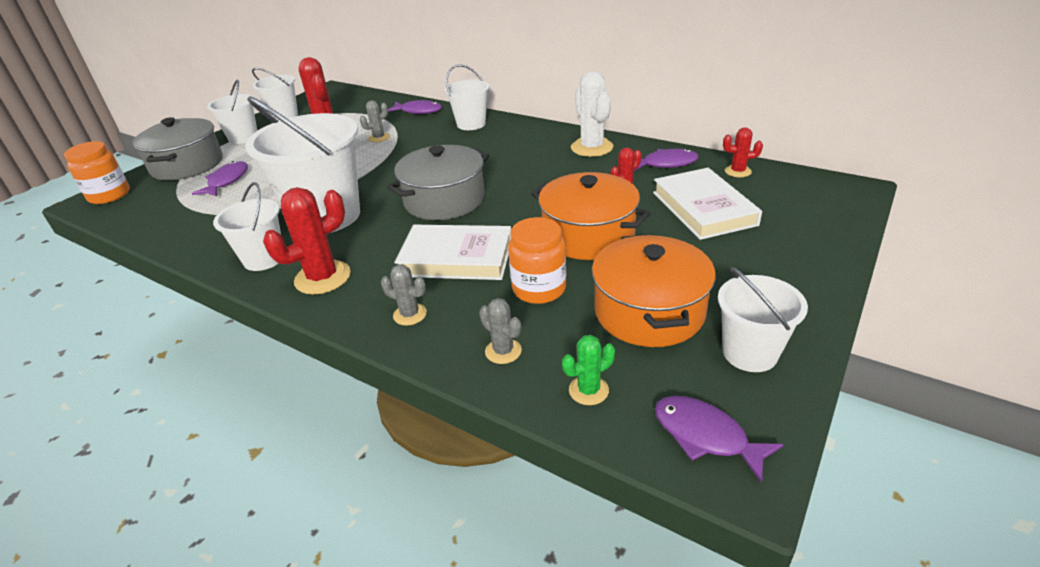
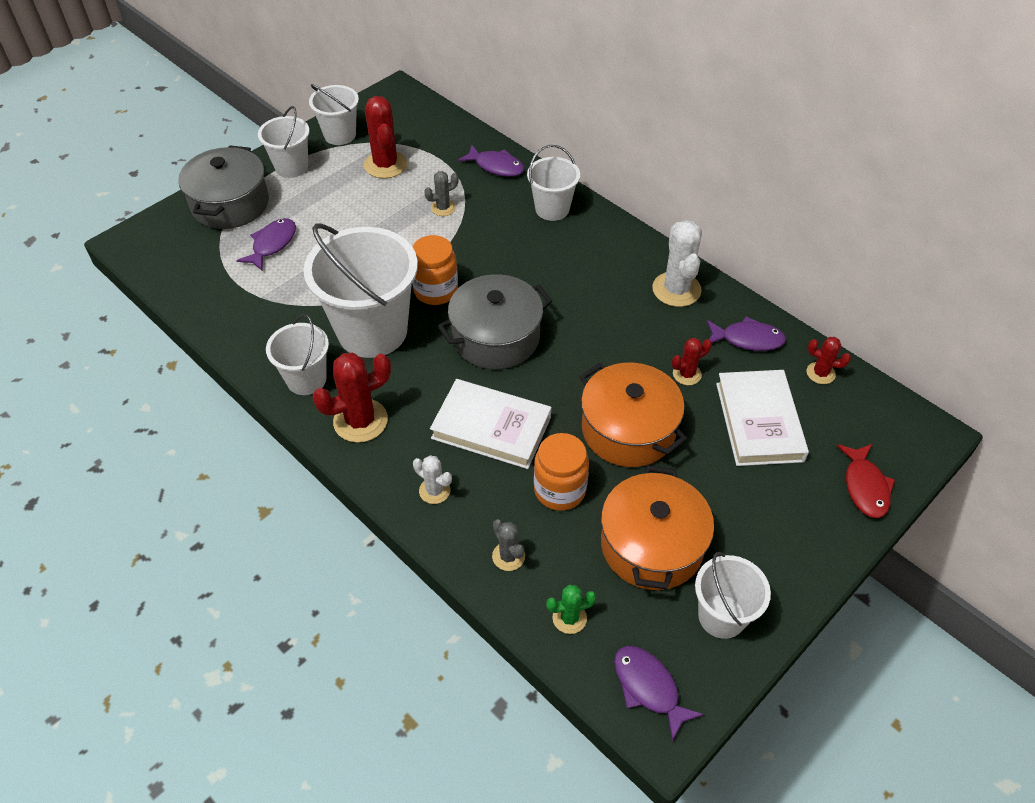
camera: 10 degrees right, 15 degrees up
orange jar [64,141,130,204] -> orange jar moved to [412,235,458,305]
grey cactus [381,264,427,326] -> white cactus [413,455,452,504]
none -> red fish [837,444,895,518]

